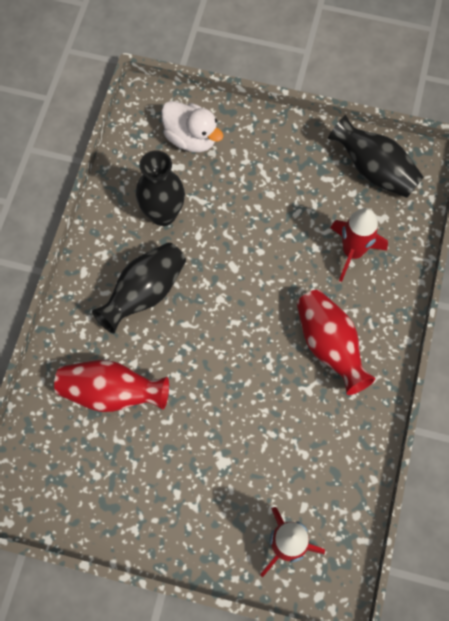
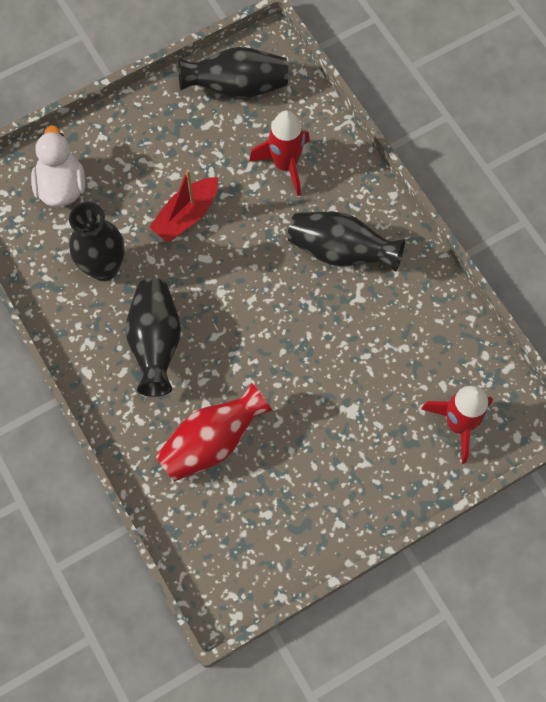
camera: 45 degrees left, 0 degrees up
white duck [161,101,223,152] -> white duck turned 90 degrees counterclockwise [31,125,85,207]
red vase [297,290,375,395] -> black vase [287,212,405,272]
none -> red boat [149,169,218,242]

